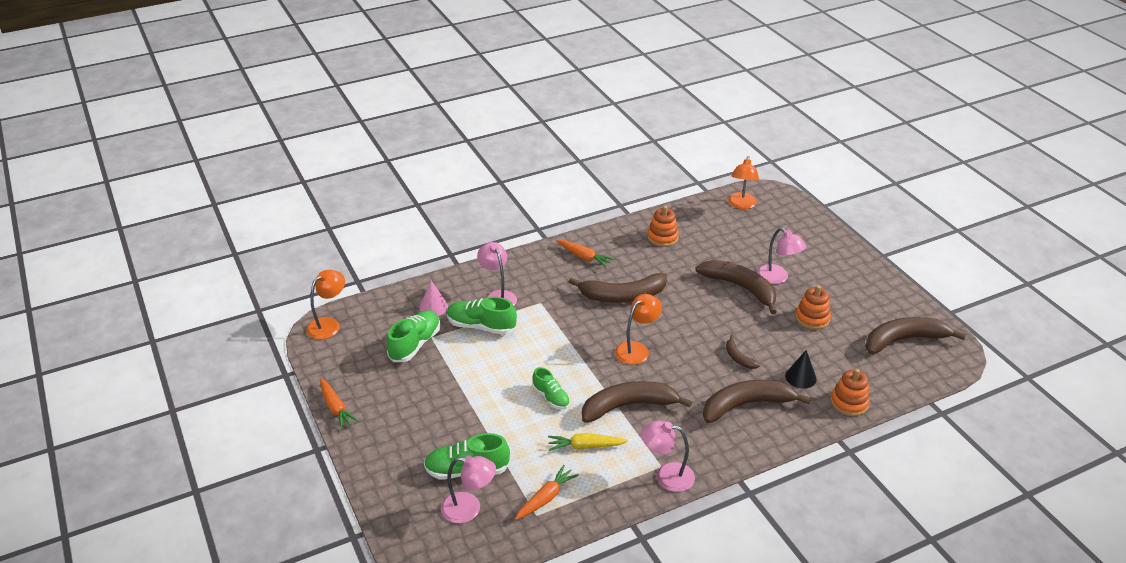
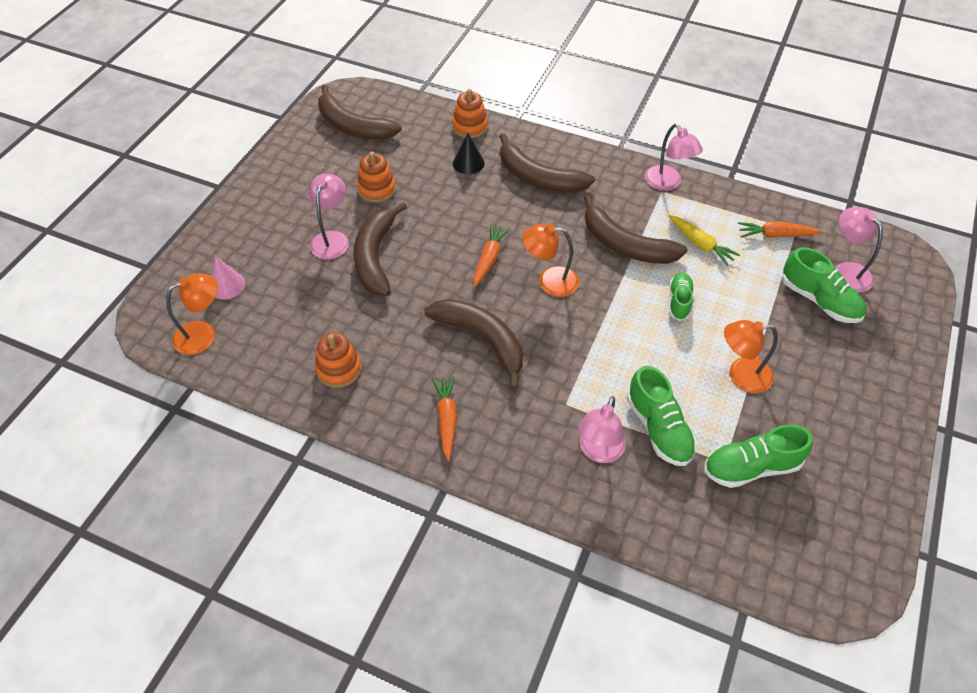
camera: 130 degrees left, 15 degrees up
orange lamp [306,270,345,339] -> orange lamp moved to [724,320,778,393]
orange carrot [320,378,359,429] -> orange carrot moved to [473,224,510,287]
pink cone [419,281,448,316] -> pink cone moved to [211,256,245,299]
brown banana [726,335,760,369] -> none

